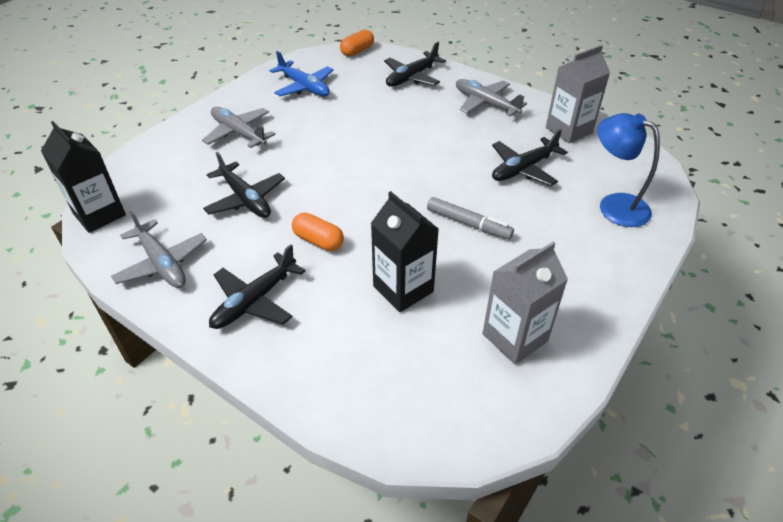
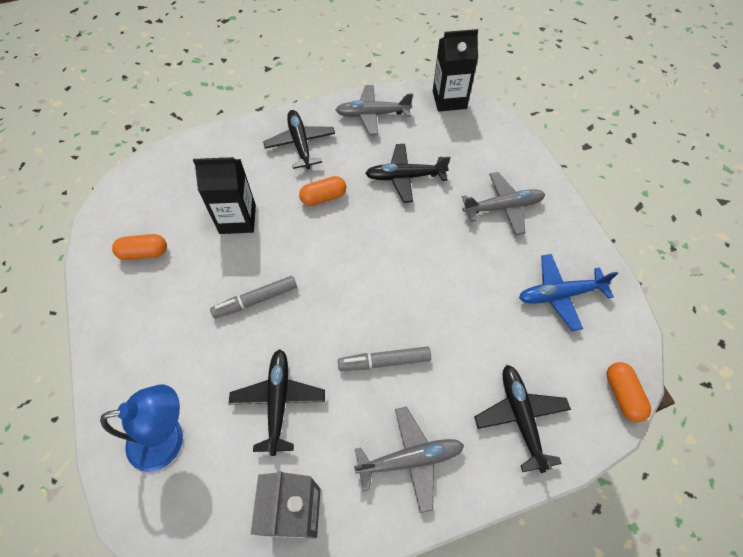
camera: 125 degrees right, 15 degrees up
grey carton [482,242,568,365] -> orange capsule [112,234,167,260]
none -> grey marker [338,347,431,371]

